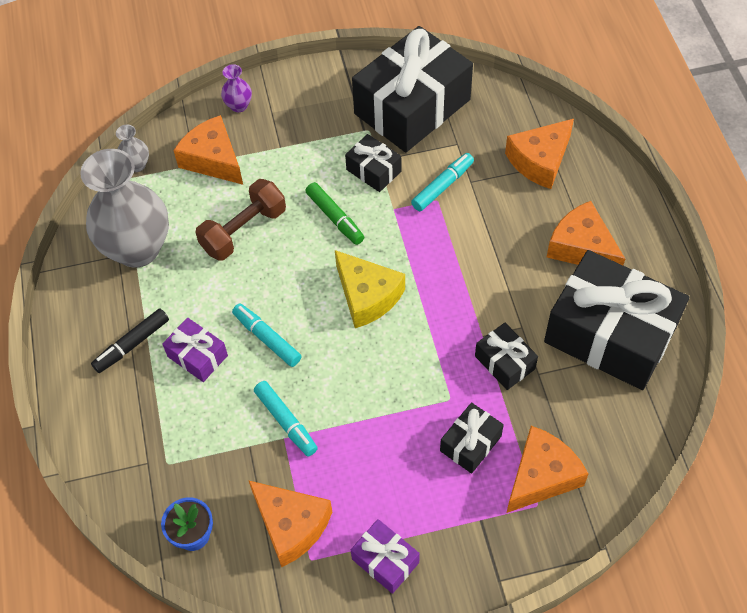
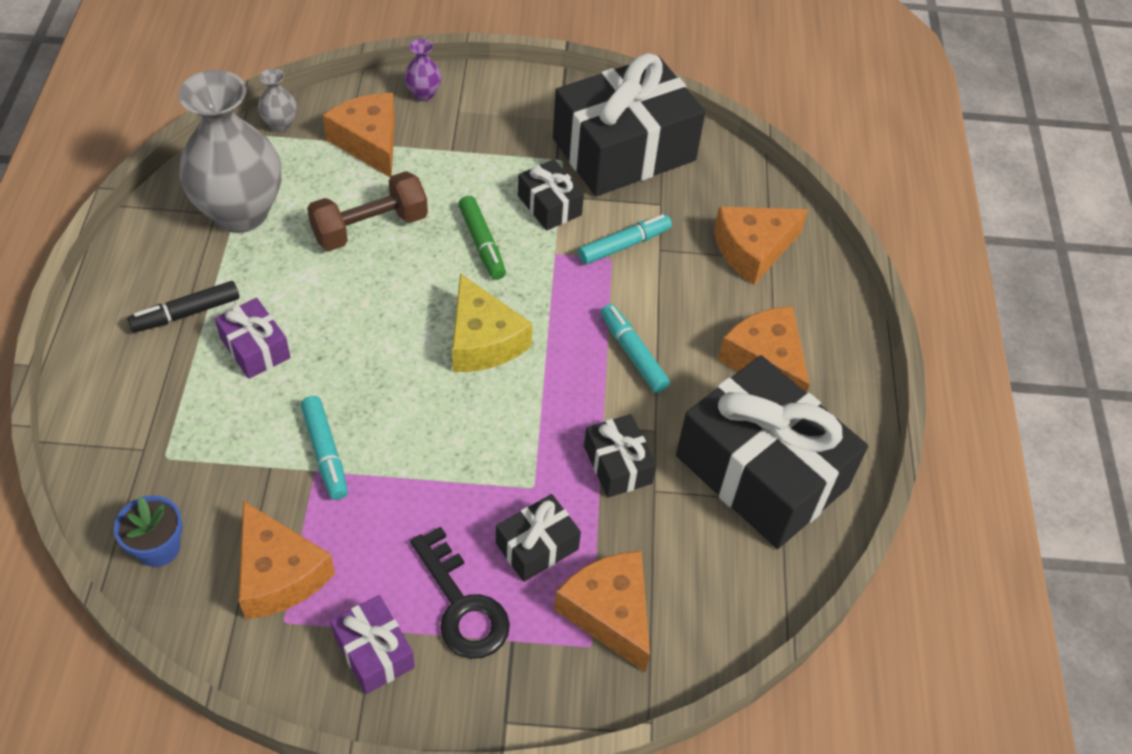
camera: 10 degrees right, 5 degrees down
turquoise marker [232,303,302,367] -> turquoise marker moved to [601,304,670,393]
orange cheese [507,426,589,513] -> orange cheese turned 90 degrees counterclockwise [554,551,650,672]
none -> black key [410,527,510,659]

